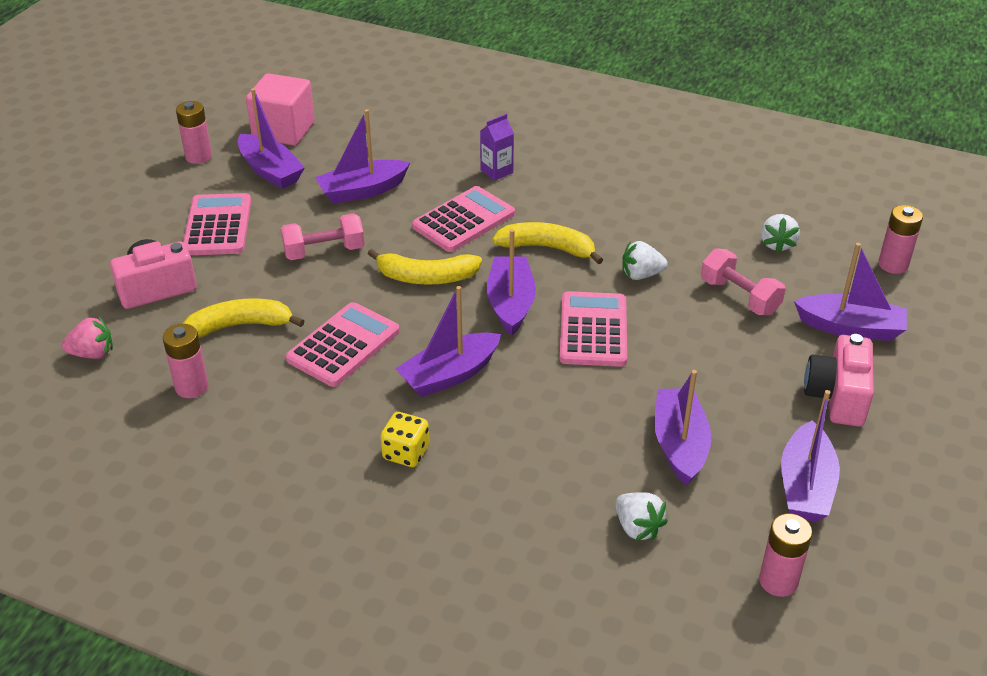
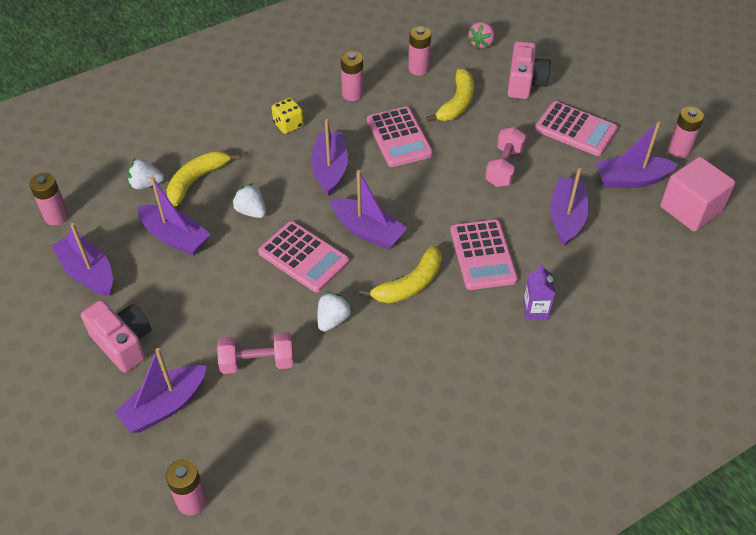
camera: 125 degrees right, 10 degrees up
yellow banana [368,249,482,285] -> yellow banana moved to [166,151,240,206]
white strawberry [761,214,800,253] -> white strawberry moved to [232,183,266,218]
none -> pink battery [341,51,364,101]

